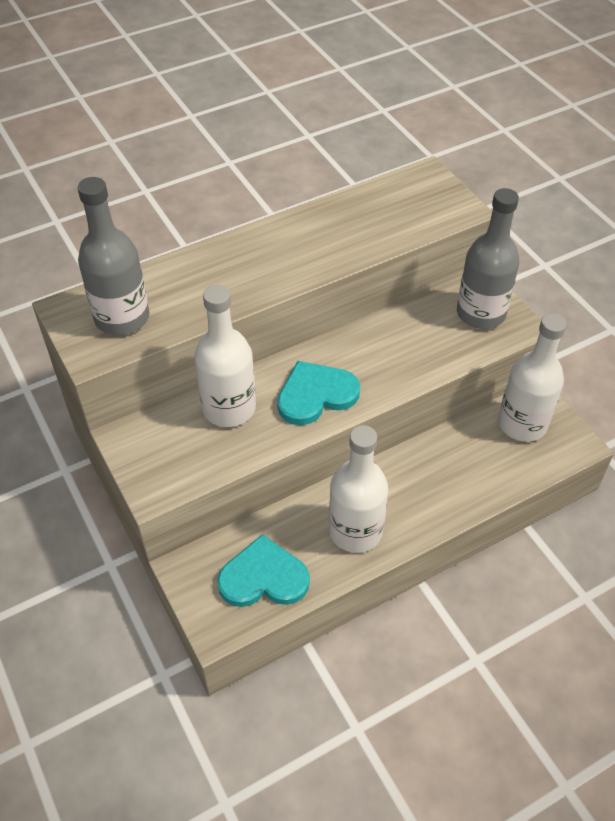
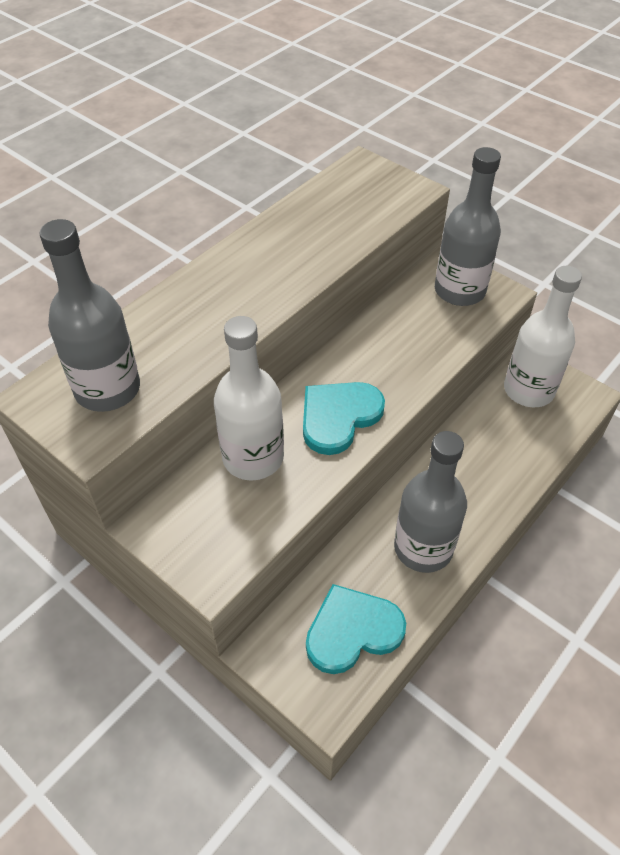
camera: 20 degrees left, 0 degrees up
white bottle [329,425,388,553] -> grey bottle [394,431,467,573]

